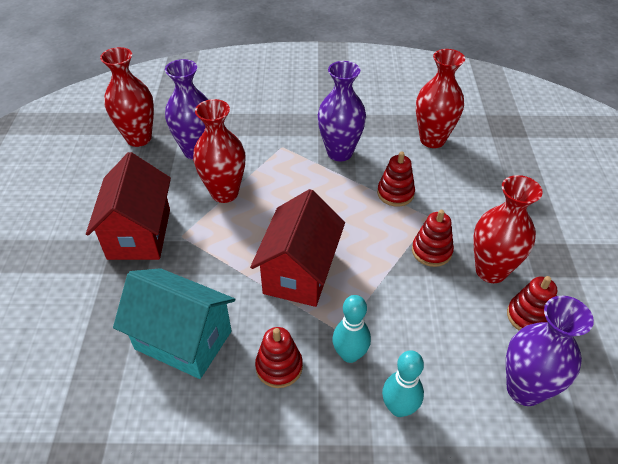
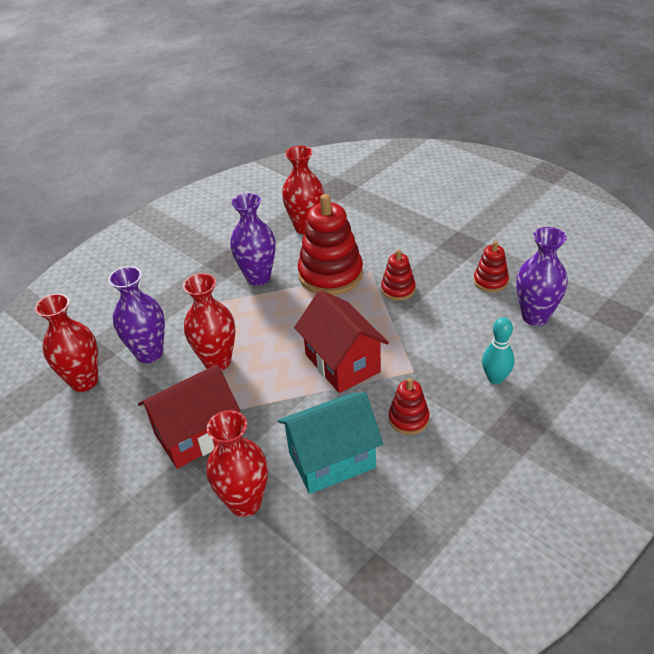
camera: 45 degrees left, 5 degrees down
red house [86,152,171,260] -> red house turned 75 degrees counterclockwise [138,364,240,469]
turquoise bowling pin [332,295,371,363] -> none
red stacking toy [377,152,415,207] -> red stacking toy [298,194,363,295], size x1.96
red vase [473,175,543,283] -> red vase moved to [206,410,268,517]

